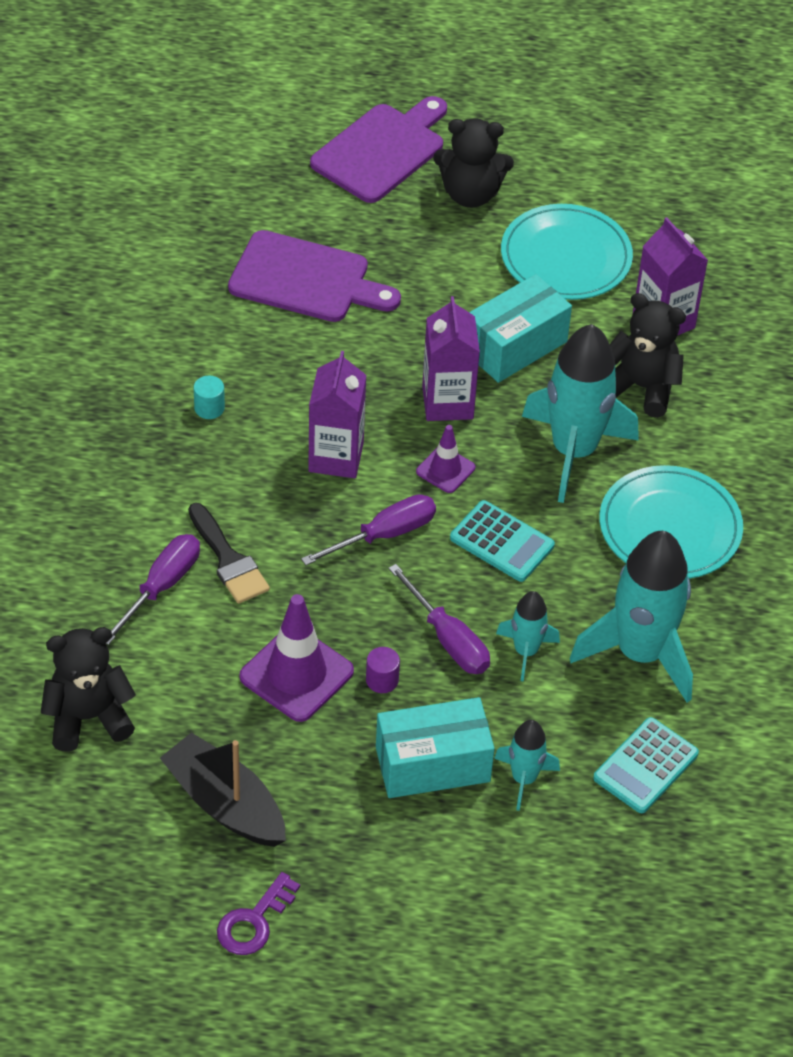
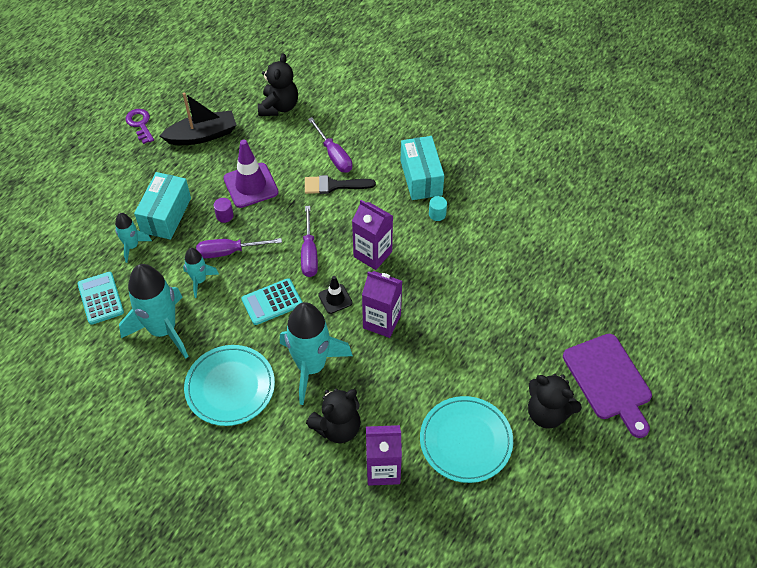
camera: 120 degrees right, 5 degrees up
purple cutting board [228,230,401,322] -> none
purple traffic cone [416,425,475,493] -> black traffic cone [318,276,353,314]
black teddy bear [433,118,514,208] -> black teddy bear turned 90 degrees counterclockwise [528,374,582,429]
turquoise box [469,274,572,383] -> turquoise box moved to [401,136,444,200]

